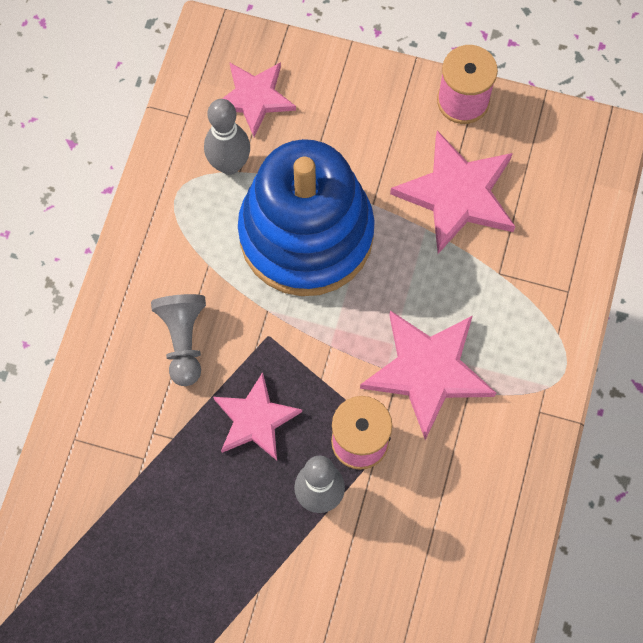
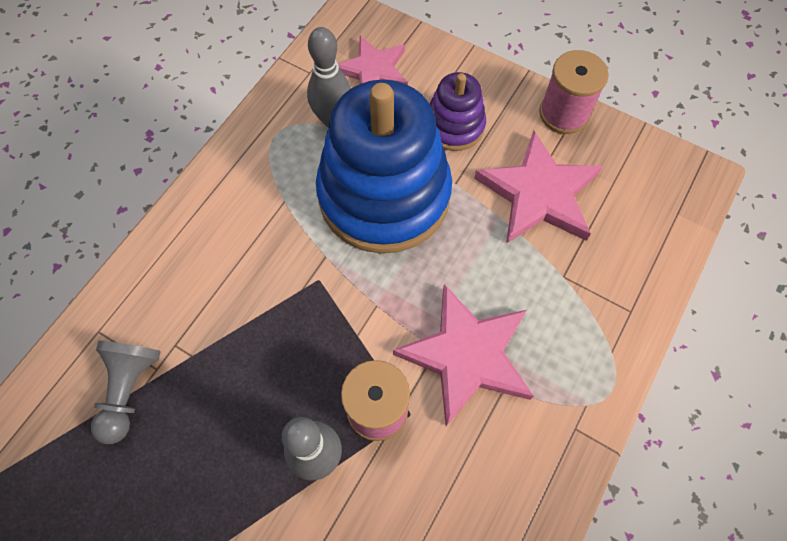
camera: 15 degrees right, 5 degrees down
grey pawn [151,294,206,386] -> grey pawn moved to [91,341,161,444]
pink star [213,372,302,460] -> none
none -> purple stacking toy [430,72,486,151]

